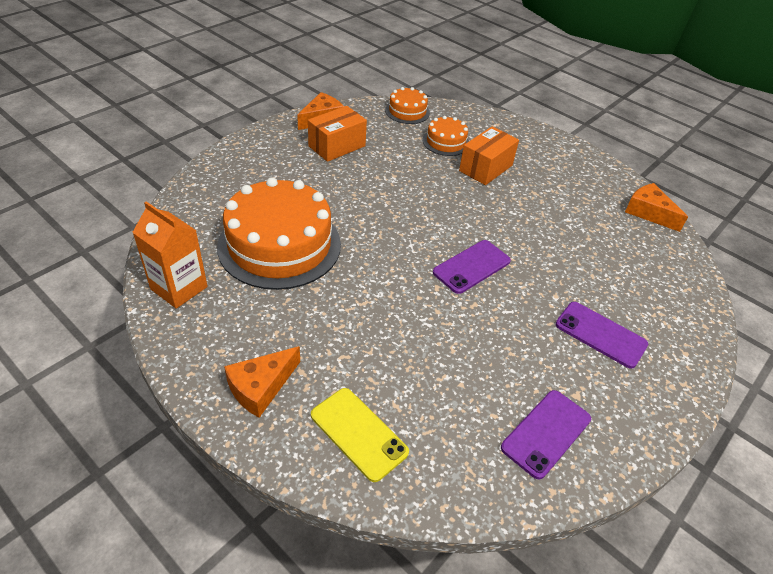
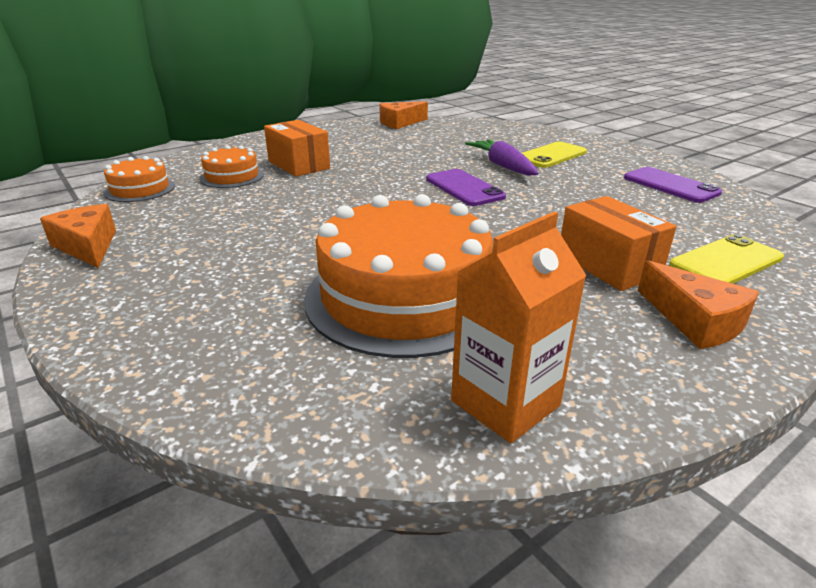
camera: 75 degrees left, 15 degrees down
orange box [308,106,367,162] -> orange box moved to [561,196,676,291]
purple phone [556,302,648,369] -> yellow phone [522,142,587,168]
none -> purple carrot [465,139,539,176]

